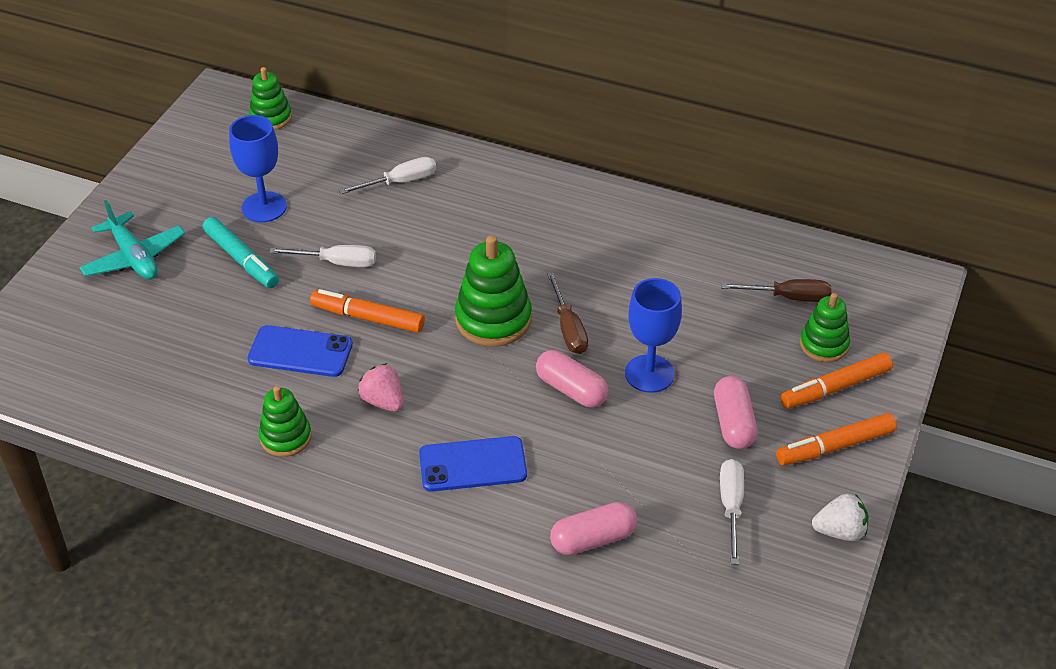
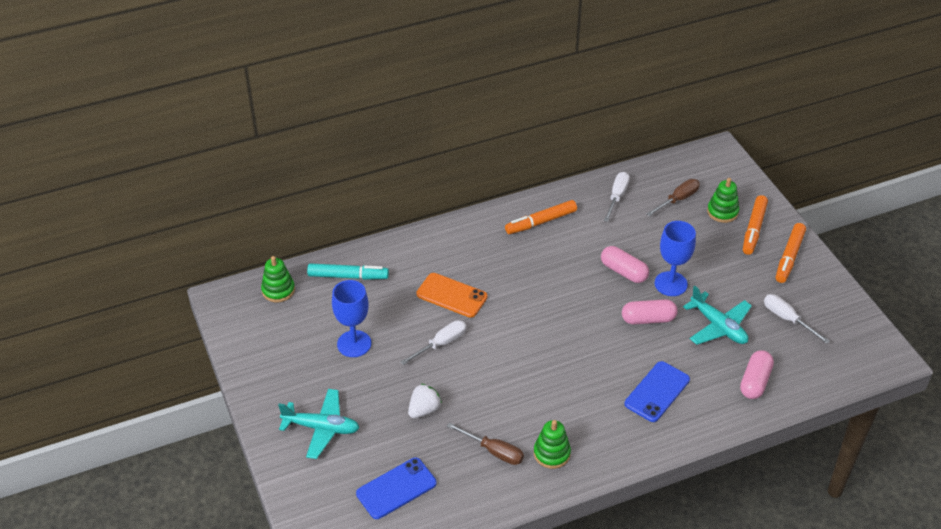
camera: 45 degrees left, 0 degrees up
turquoise marker [203,217,279,288] -> turquoise marker moved to [307,263,389,280]
blue phone [248,325,353,377] -> blue phone moved to [356,457,437,519]
orange marker [310,289,425,333] -> orange marker moved to [505,200,577,234]
white screwdriver [339,157,436,194] -> white screwdriver moved to [604,172,630,222]
pink strawberry [358,363,403,412] -> none
green stacking toy [455,235,532,347] -> none
brown screwdriver [547,272,588,354] -> brown screwdriver moved to [447,423,524,465]
pink capsule [714,376,757,449] -> pink capsule moved to [601,246,649,283]
white strawberry [812,494,868,541] -> white strawberry moved to [408,384,442,418]
none -> orange phone [416,273,488,318]
none -> turquoise plane [683,285,752,345]

